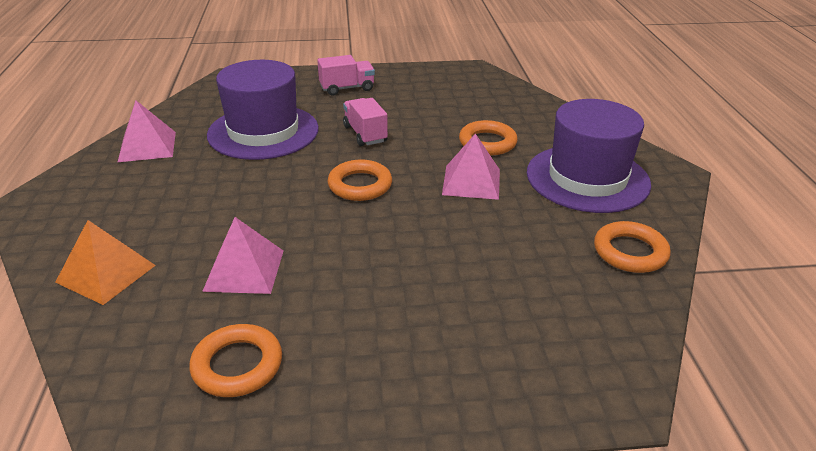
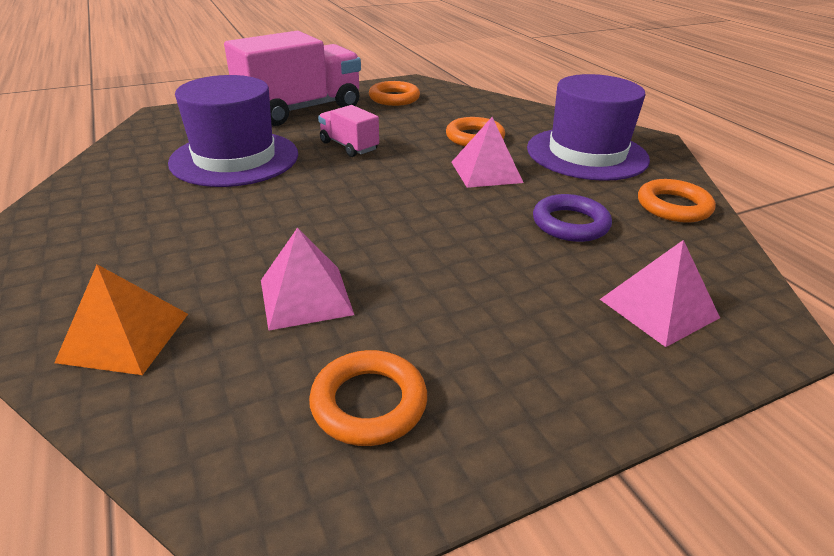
camera: 20 degrees left, 0 degrees up
pink pyramid [118,100,176,162] -> pink pyramid moved to [600,240,720,347]
pink truck [317,55,375,95] -> pink truck [224,31,361,126], size x2.09
orange ring [328,160,392,201] -> orange ring moved to [369,81,420,106]
none -> purple ring [533,194,612,242]

